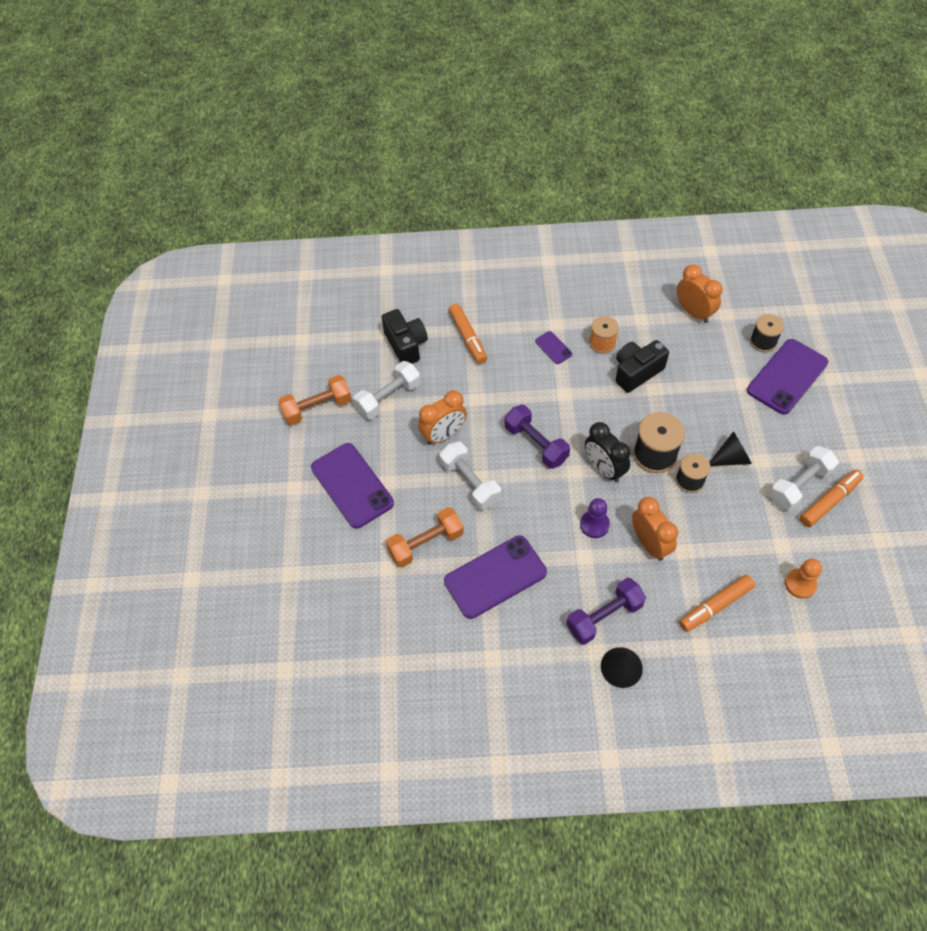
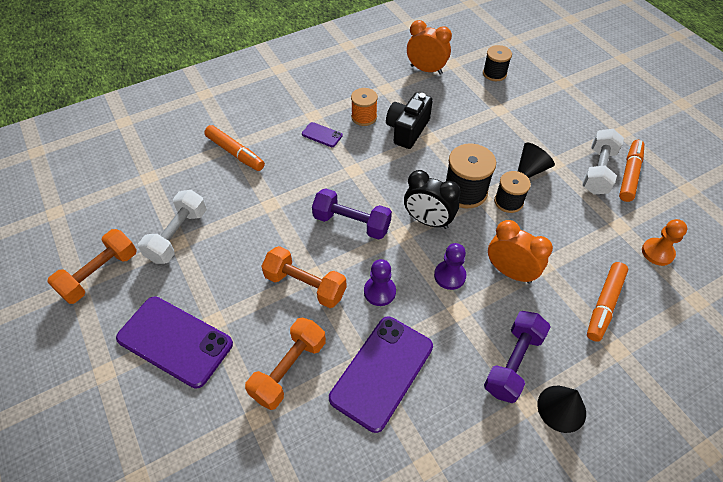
camera: 30 degrees left, 5 degrees down
black camera [381,309,428,364] -> none
orange clock [418,390,467,445] -> none
white dumbbell [440,442,501,510] -> orange dumbbell [261,246,347,308]
purple phone [747,339,828,414] -> none
none -> purple pawn [364,259,396,306]

